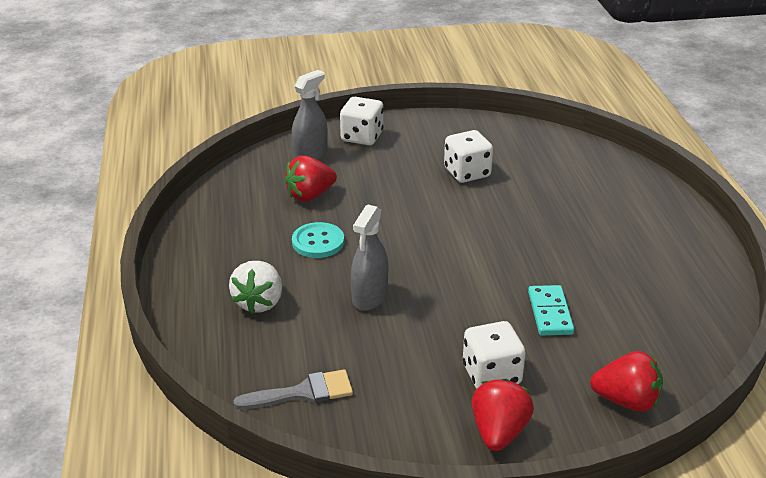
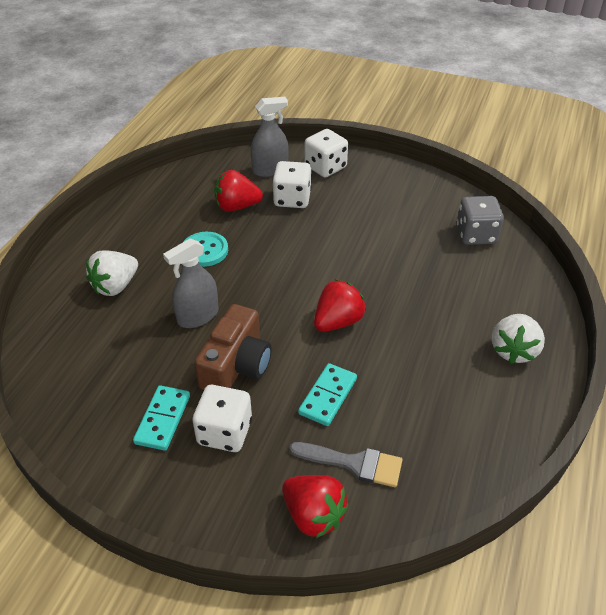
camera: 30 degrees right, 10 degrees up
grey brush [233,369,353,409] -> grey brush moved to [289,442,402,487]
white dice [444,130,493,183] -> white dice moved to [272,161,311,208]
red strawberry [472,379,534,451] -> red strawberry moved to [314,280,366,332]
none -> turquoise domino [133,385,190,451]
none -> brown camera [194,304,272,390]
none -> grey dice [457,196,504,245]
none -> white strawberry [492,314,545,364]

